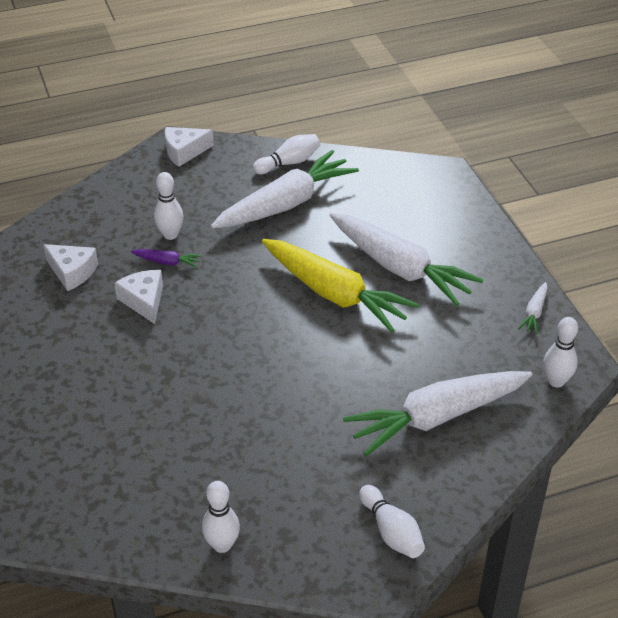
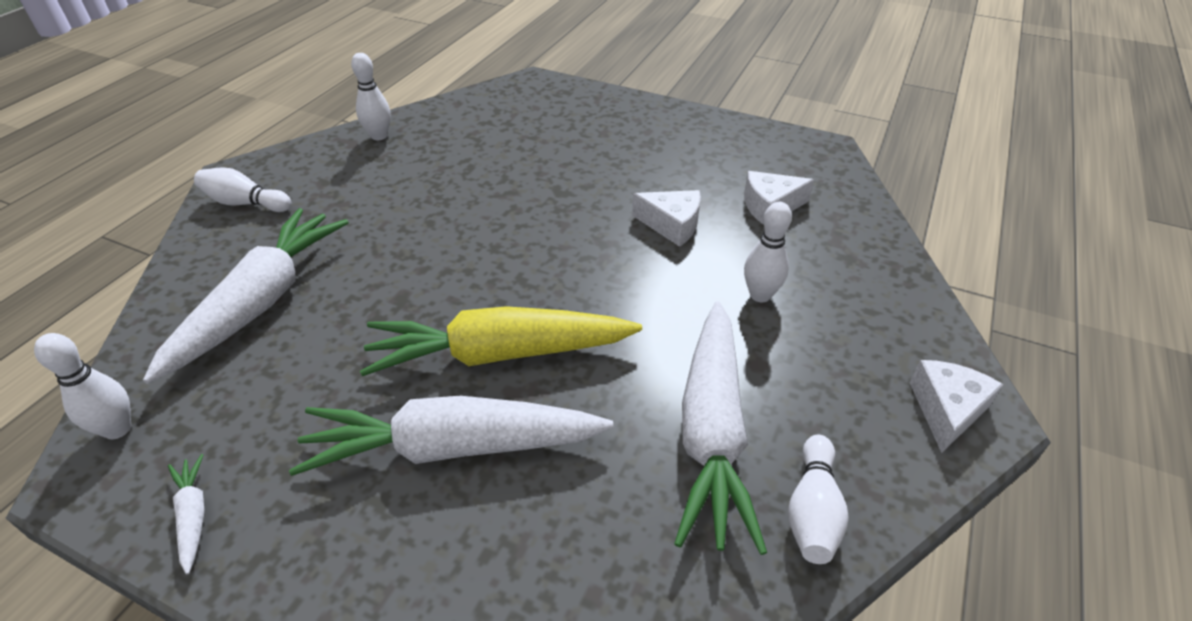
camera: 135 degrees right, 0 degrees up
purple carrot [131,249,202,268] -> none

